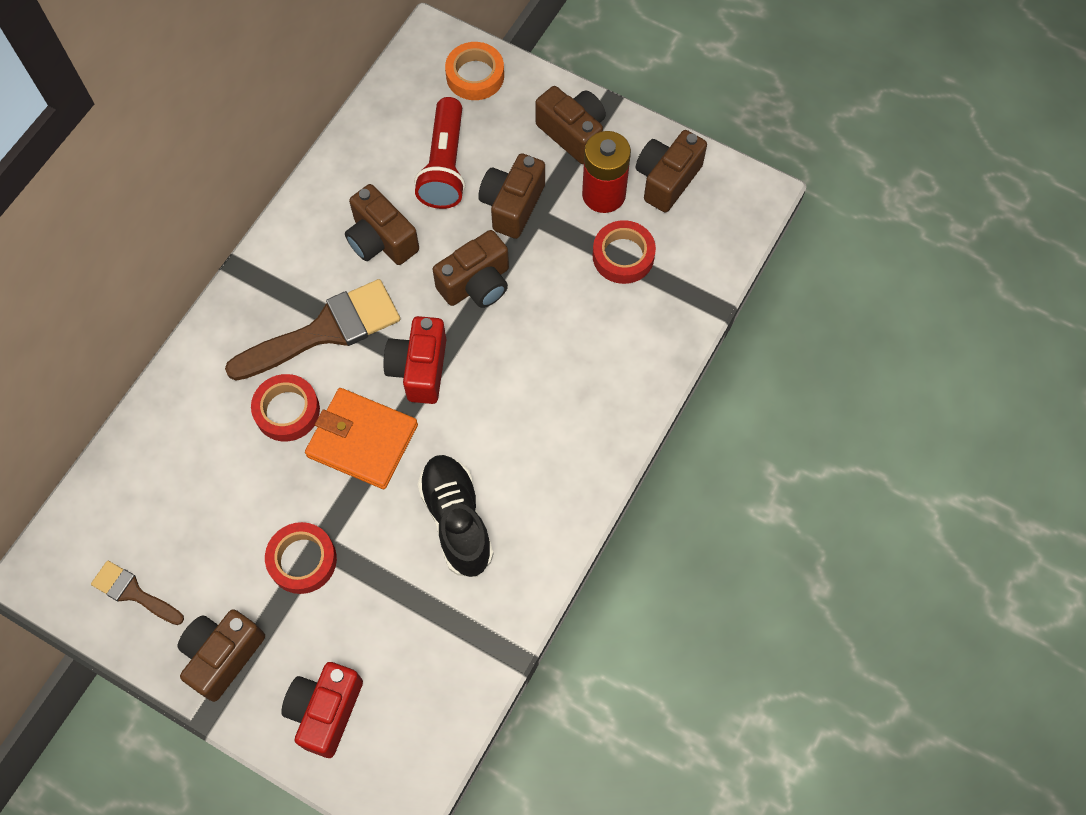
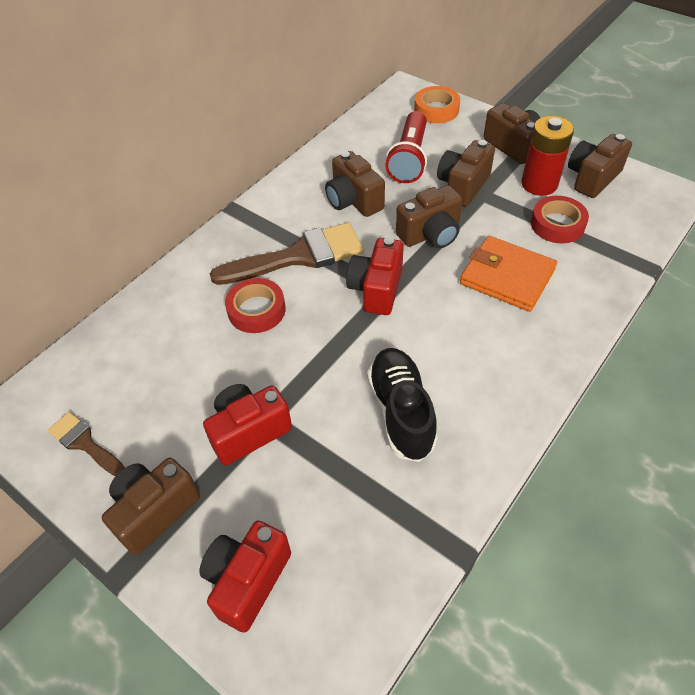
camera: 10 degrees right, 15 degrees down
red tape [265,522,337,594] -> red camera [203,384,292,465]
orange wallet [305,388,418,489] -> orange wallet moved to [460,236,557,312]

